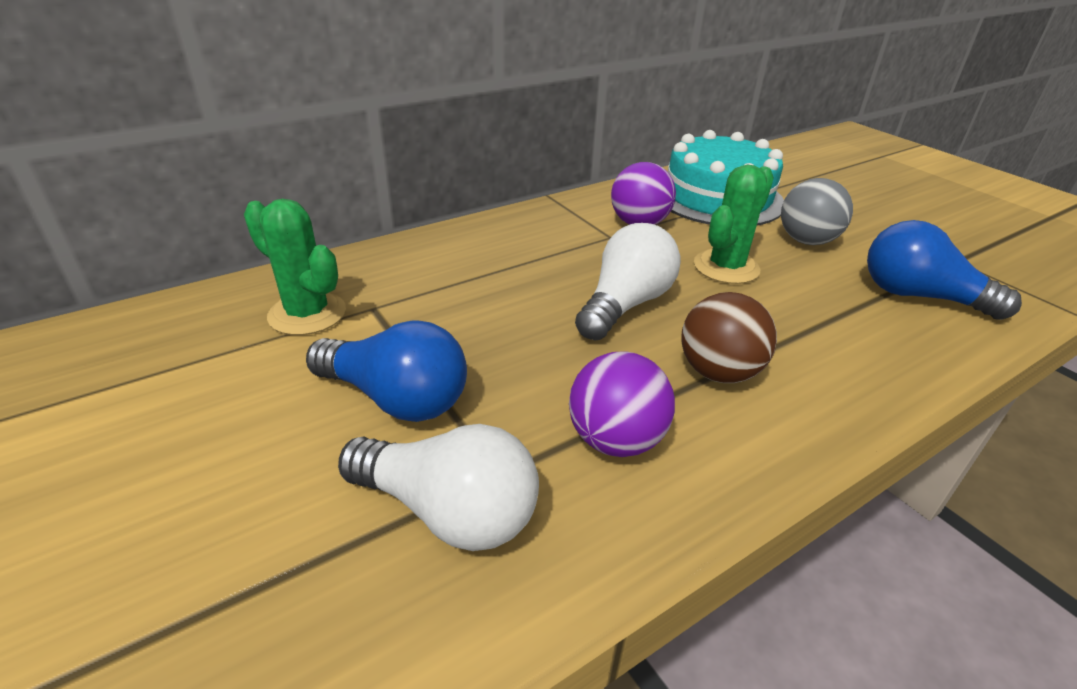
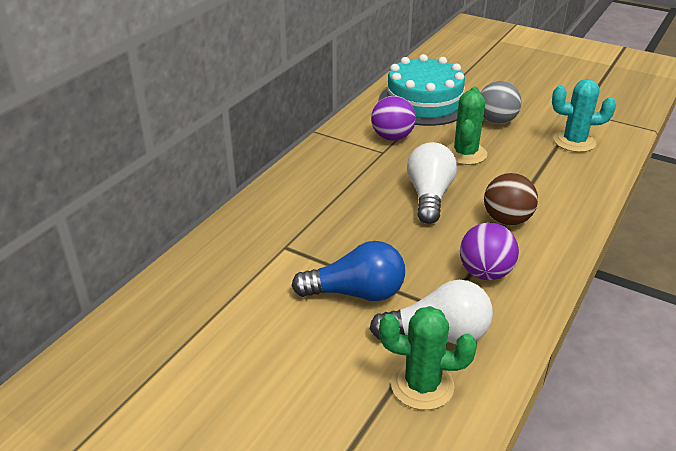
camera: 25 degrees left, 0 degrees up
green cactus [244,199,346,335] -> green cactus moved to [379,306,477,410]
blue light bulb [867,220,1022,320] -> turquoise cactus [552,79,616,152]

